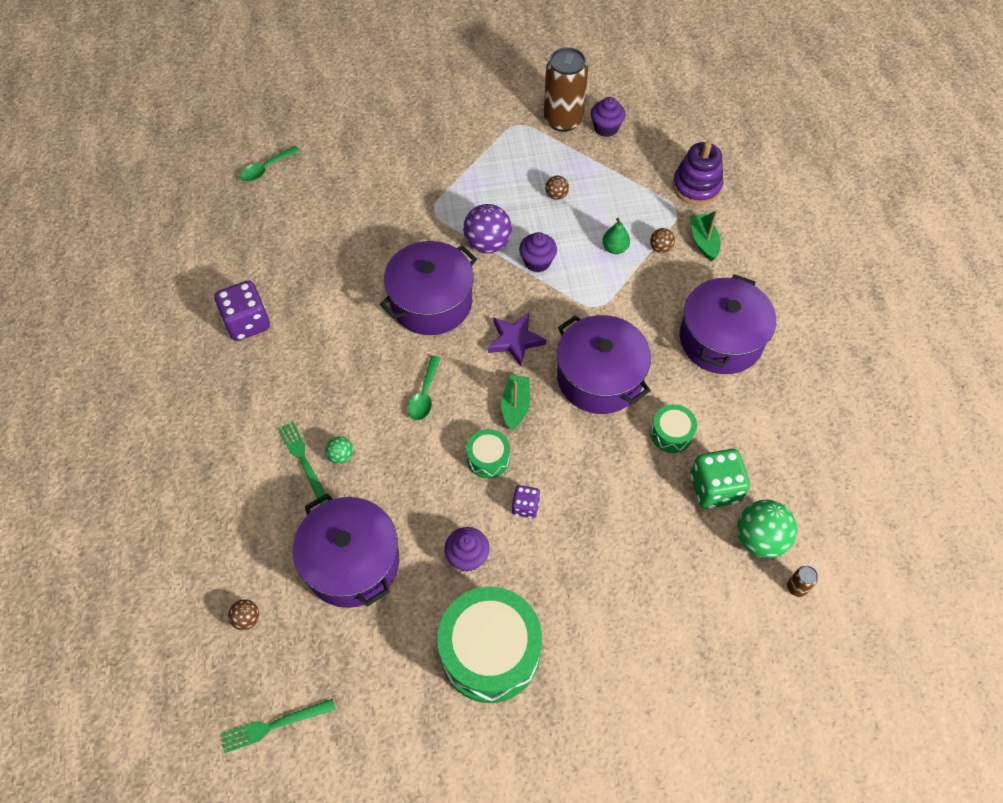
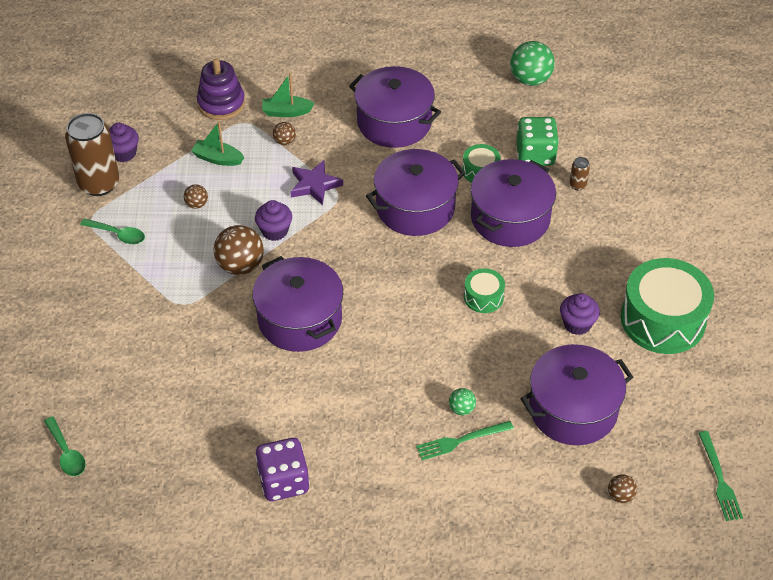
camera: 80 degrees left, 10 degrees down
green spoon [408,356,441,420] -> green spoon moved to [80,218,145,244]
purple ball [463,204,512,253] -> brown ball [214,225,264,275]
purple star [488,313,546,367] -> purple star moved to [290,160,343,205]
green boat [501,375,530,430] -> green boat moved to [191,121,244,166]
purple dice [512,485,540,518] -> none
green pear [602,218,630,254] -> none
green ball [737,499,797,558] -> green ball moved to [510,41,555,86]
brown can [787,566,818,597] -> brown can moved to [570,157,590,190]
none -> purple pot [471,159,556,247]

